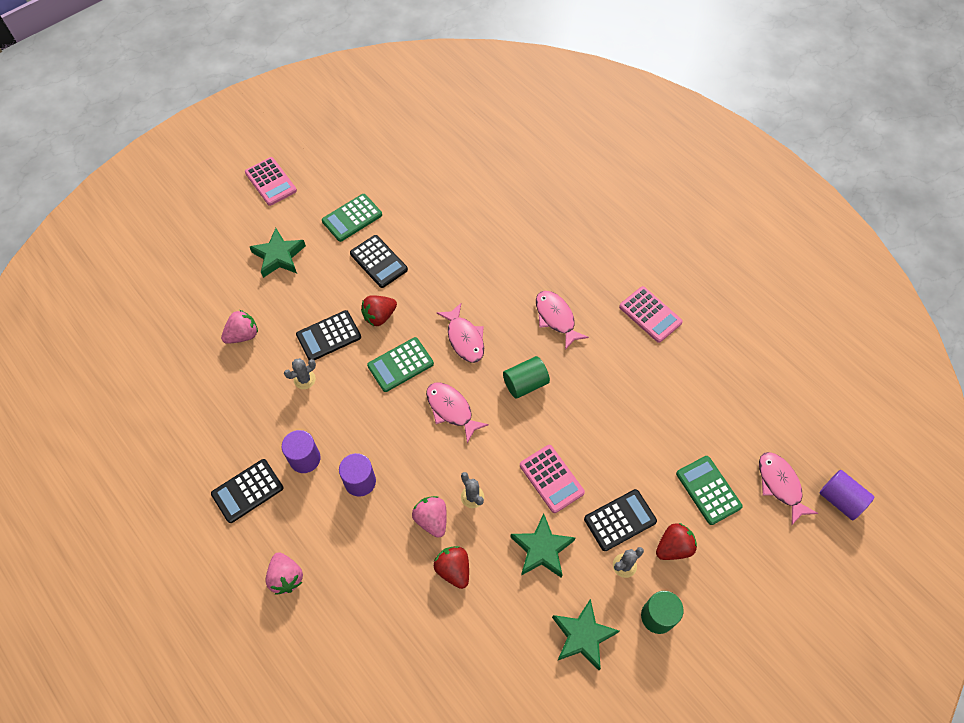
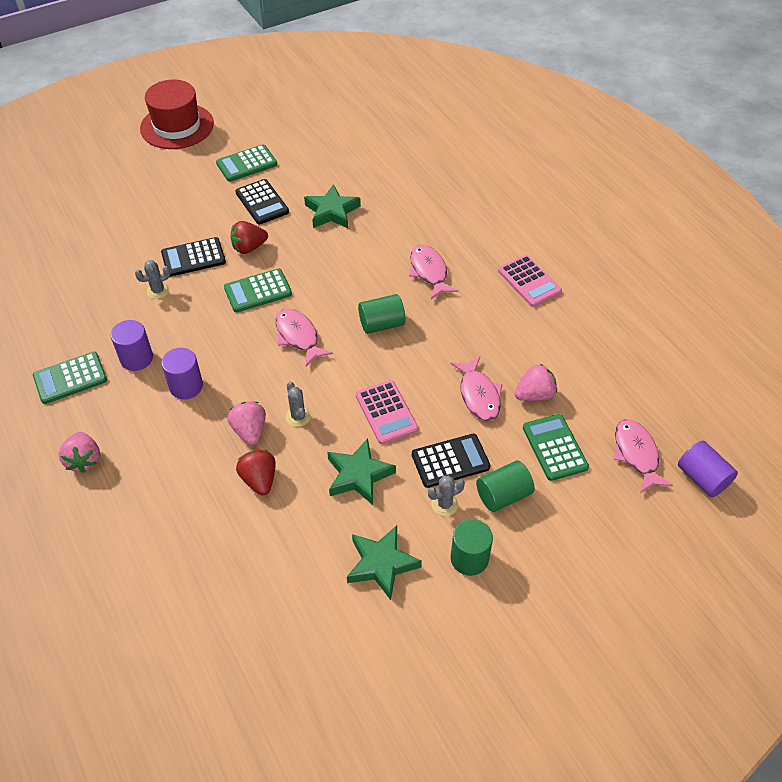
camera: 10 degrees right, 10 degrees down
black calculator [211,459,283,523] -> green calculator [33,352,107,404]
pink strawberry [221,310,258,344] -> pink strawberry moved to [515,364,557,401]
pink calculator [245,157,297,206] -> red hat [140,80,214,149]
green star [249,228,306,278] -> green star moved to [304,184,361,228]
pink fish [437,303,484,363] -> pink fish moved to [450,357,503,421]
red strawberry [656,523,697,560] -> green cylinder [476,461,535,512]

